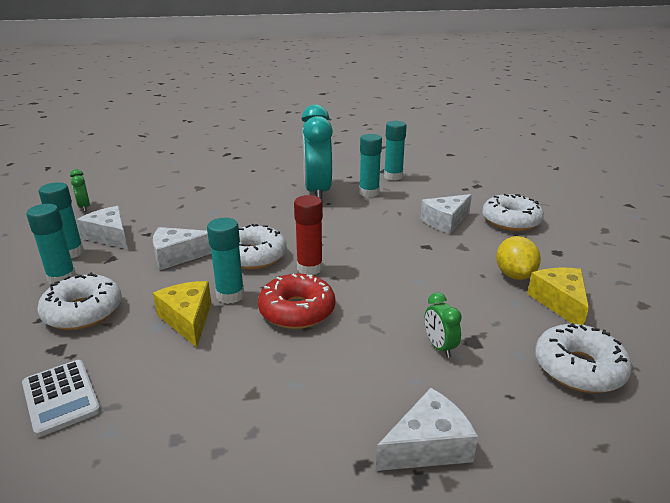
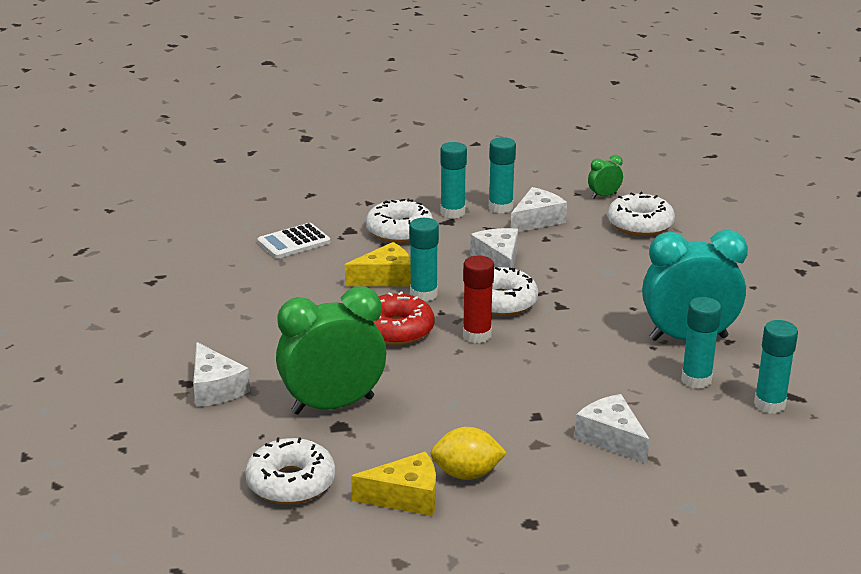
camera: 90 degrees right, 0 degrees up
green clock [424,292,462,358] -> green clock [276,287,386,414], size x2.33
white donut [482,194,544,231] -> white donut moved to [607,192,675,236]

